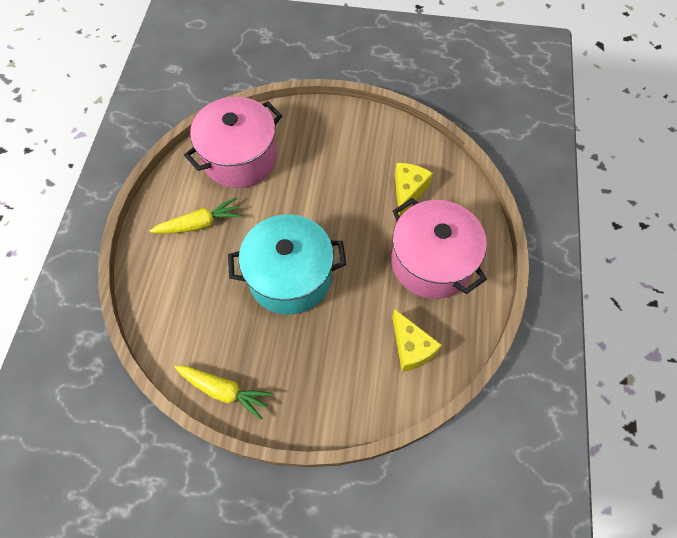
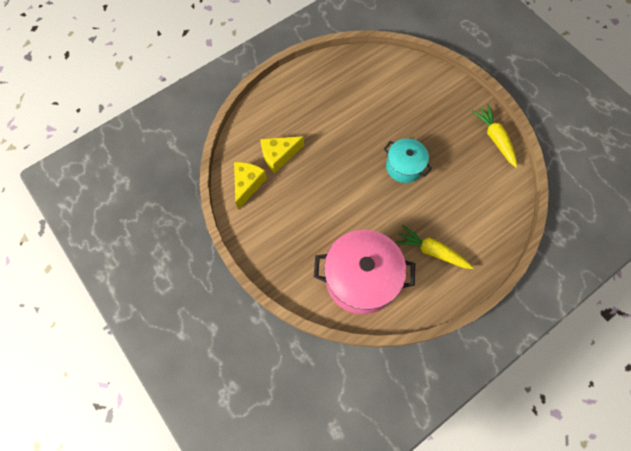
camera: 135 degrees left, 5 degrees up
turquoise pot [228,214,346,315] -> turquoise pot [384,139,432,183], size x0.57
pink pot [391,198,487,299] -> none
yellow cheese [392,309,442,372] -> yellow cheese moved to [234,162,267,210]

